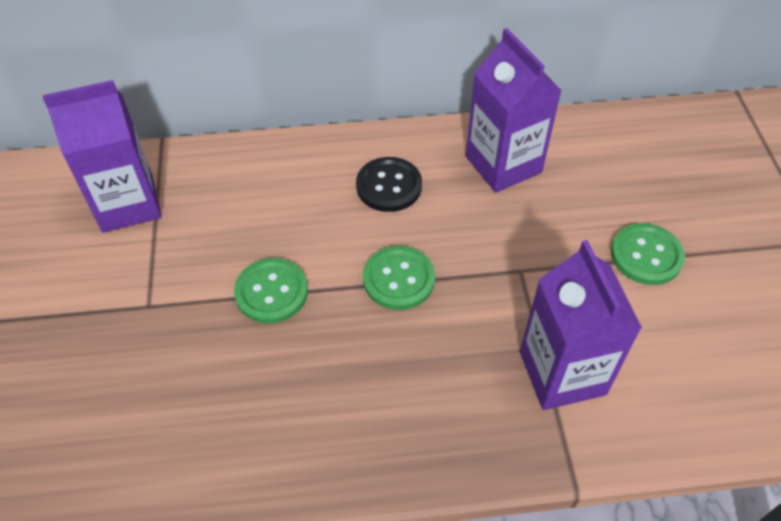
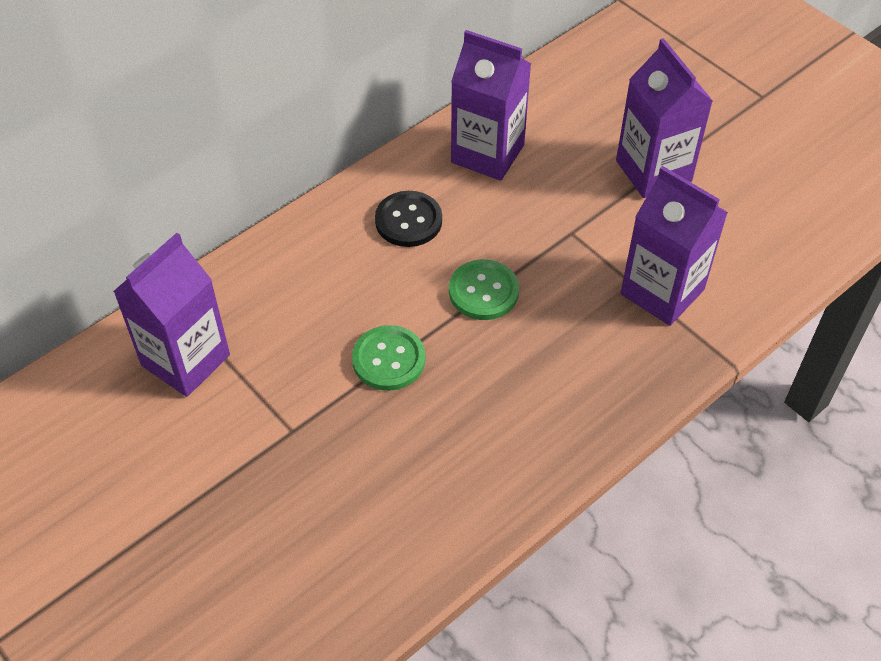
camera: 35 degrees left, 0 degrees up
green button [611,223,685,285] -> purple carton [616,38,713,198]

